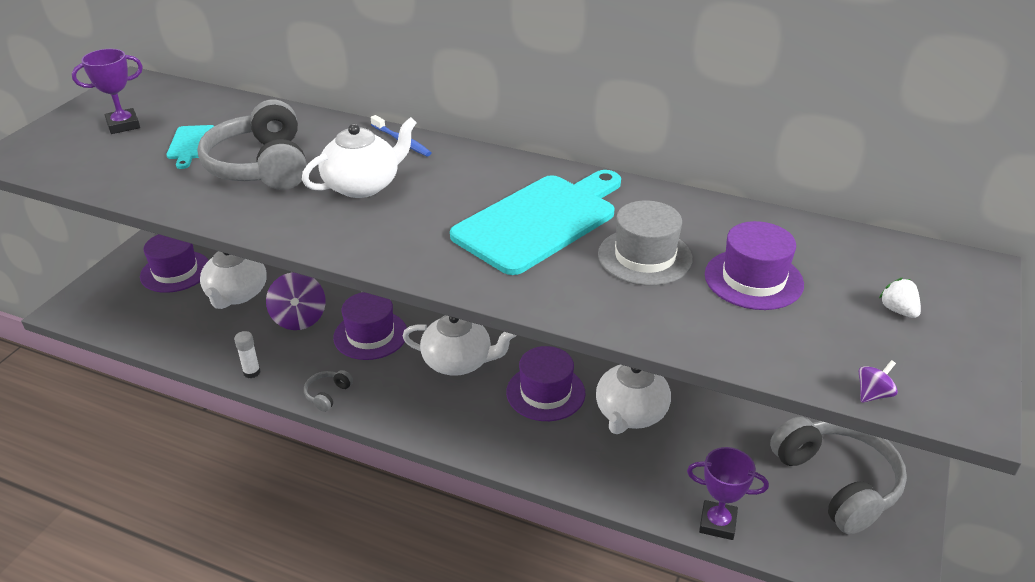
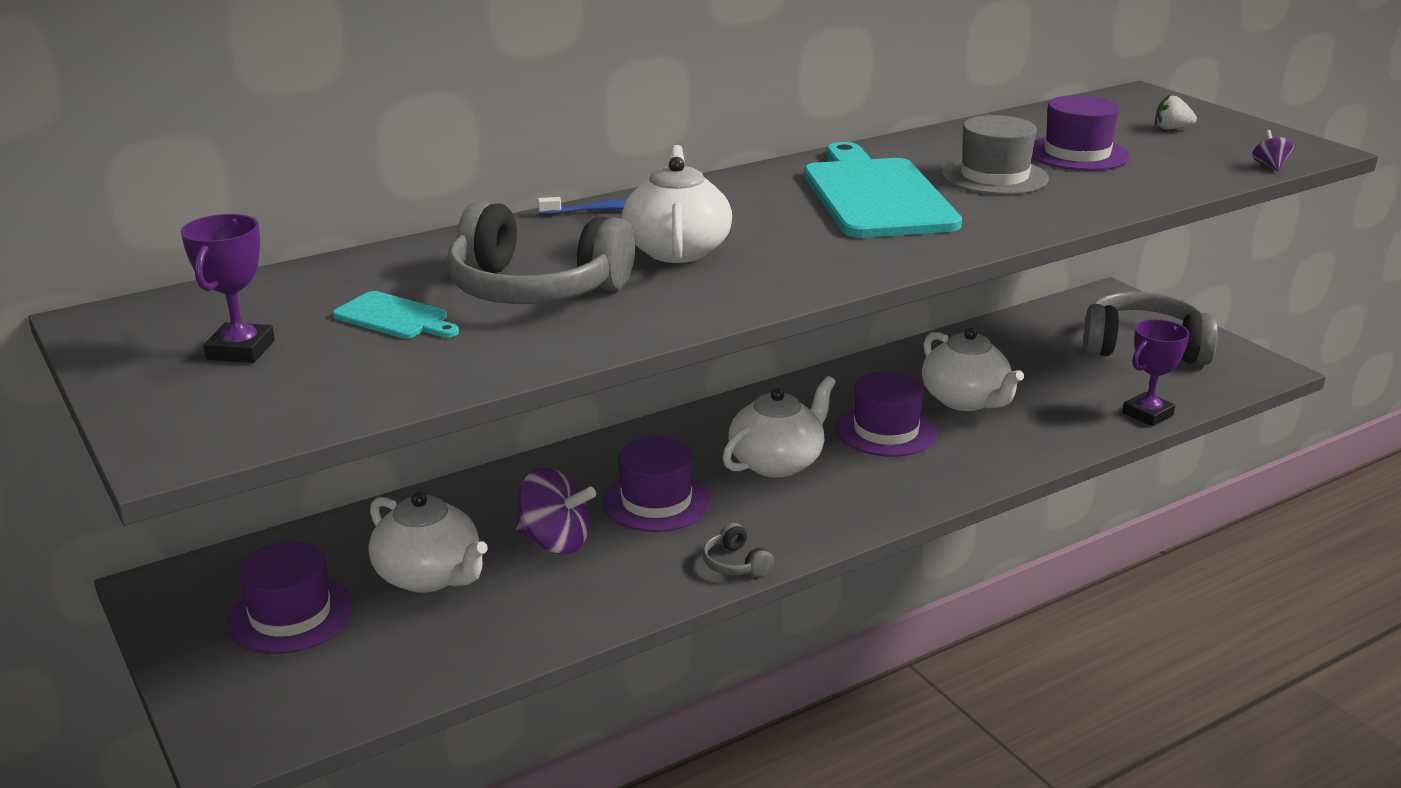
camera: 55 degrees left, 10 degrees down
white glue stick [234,331,260,378] -> none

